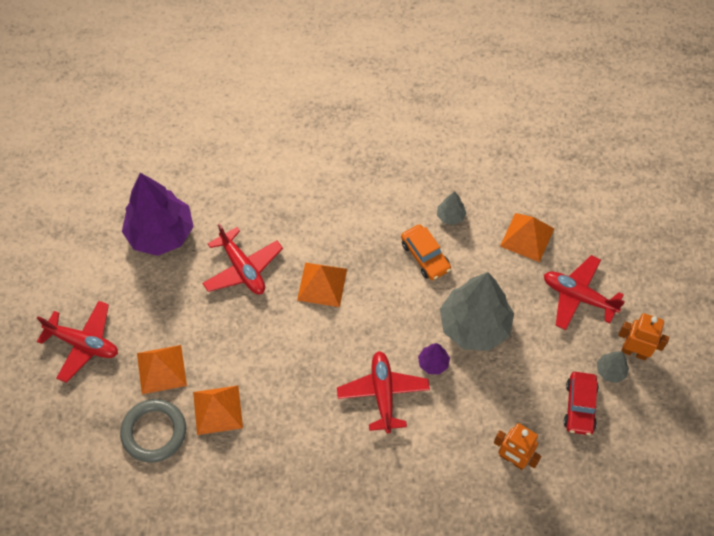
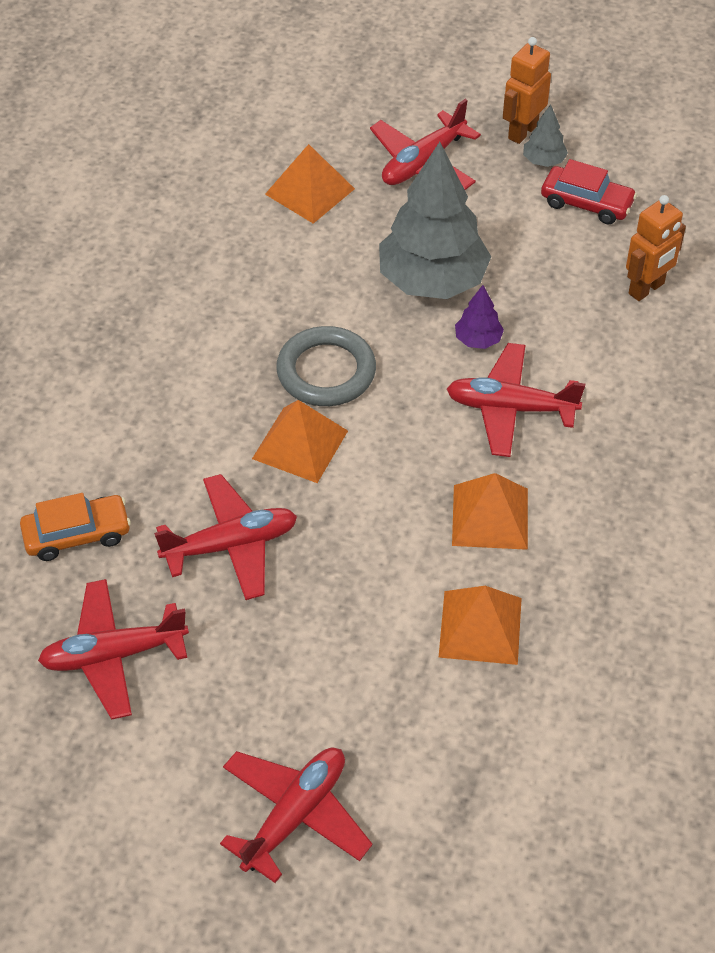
camera: 75 degrees left, 10 degrees down
grey ring [120,399,186,463] -> grey ring moved to [276,326,376,406]
purple tree [122,173,194,256] -> red plane [38,579,189,720]
orange pyramid [137,345,187,394] -> orange pyramid moved to [452,473,528,550]
orange car [401,224,451,280] -> orange car moved to [20,493,131,561]
grey tree [437,192,467,225] -> none

